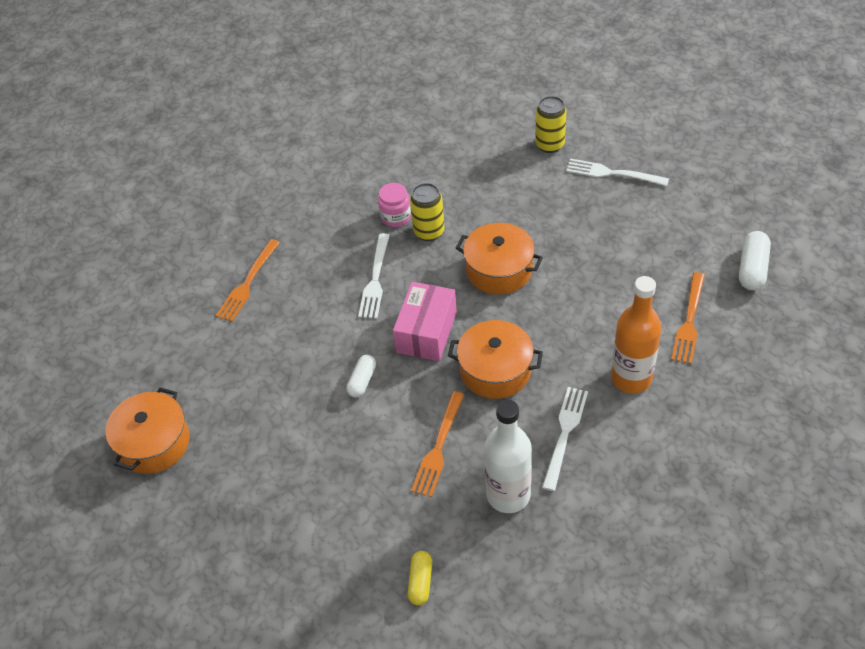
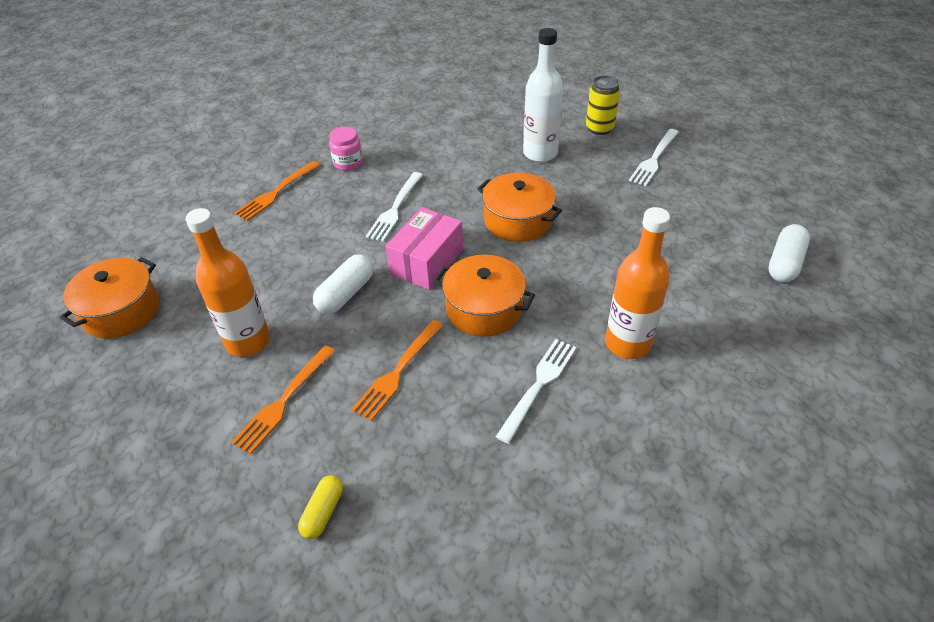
camera: 10 degrees right, 5 degrees down
white capsule [346,355,376,398] -> white capsule [313,254,373,314], size x1.50
pink jar [378,183,411,227] -> pink jar moved to [329,127,363,171]
yellow can [410,183,444,241] -> none
white bottle [484,400,532,513] -> white bottle moved to [523,28,563,162]
white fork [566,158,669,186] -> white fork turned 90 degrees counterclockwise [629,129,679,186]
orange fork [671,272,705,364] -> orange fork moved to [231,345,335,454]
none -> orange bottle [185,208,270,357]

